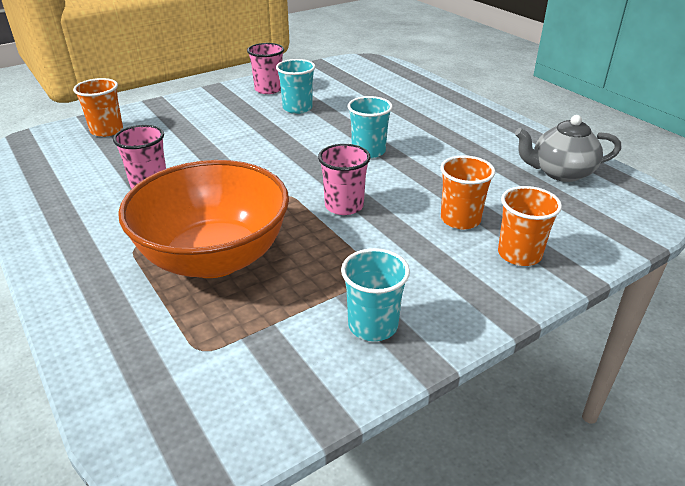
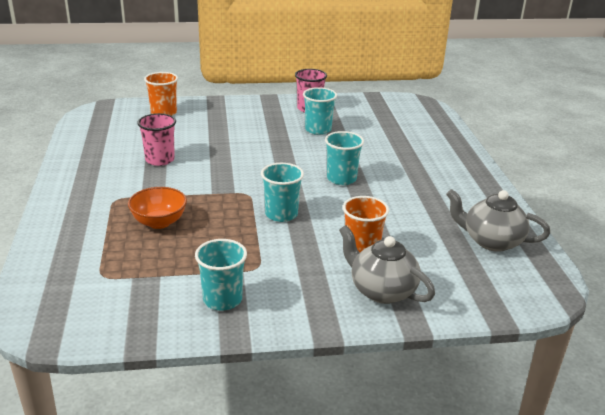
camera: 25 degrees right, 5 degrees down
orange bowl [118,160,289,278] -> orange bowl [128,187,187,229], size x0.48
pink cup [318,144,371,215] -> turquoise cup [261,163,304,222]
orange cup [498,186,562,266] -> grey teapot [339,225,435,304]

